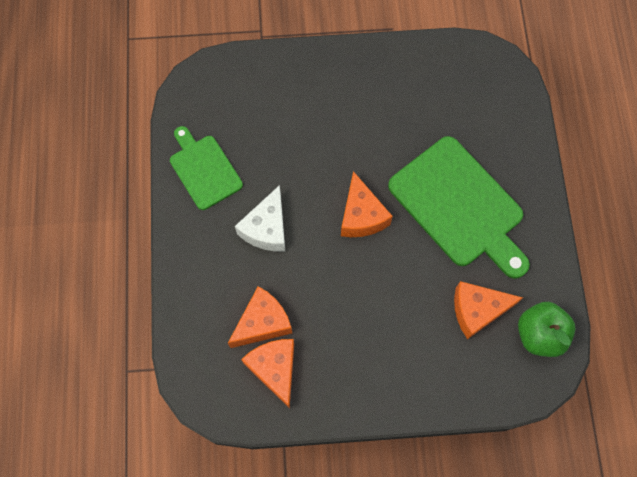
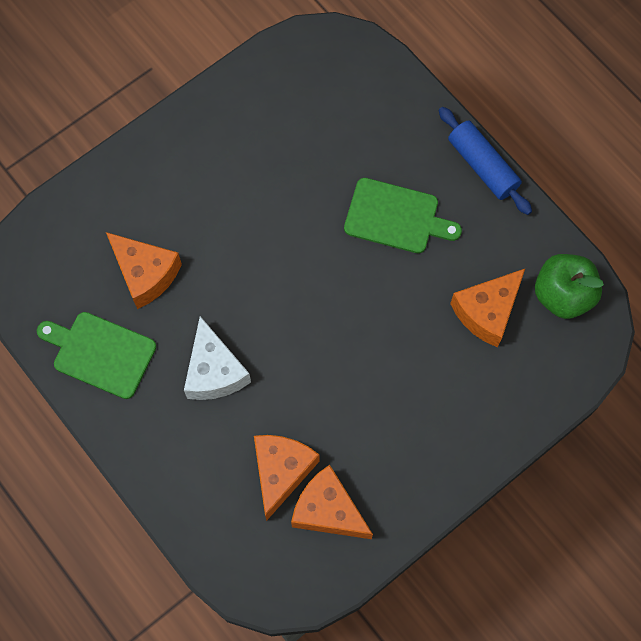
camera: 35 degrees left, 0 degrees up
orange cheese [341,171,393,237] -> orange cheese moved to [106,232,182,309]
green cutting board [388,136,530,279] -> green cutting board [344,178,462,253], size x0.59
none -> blue rolling pin [439,107,532,215]

